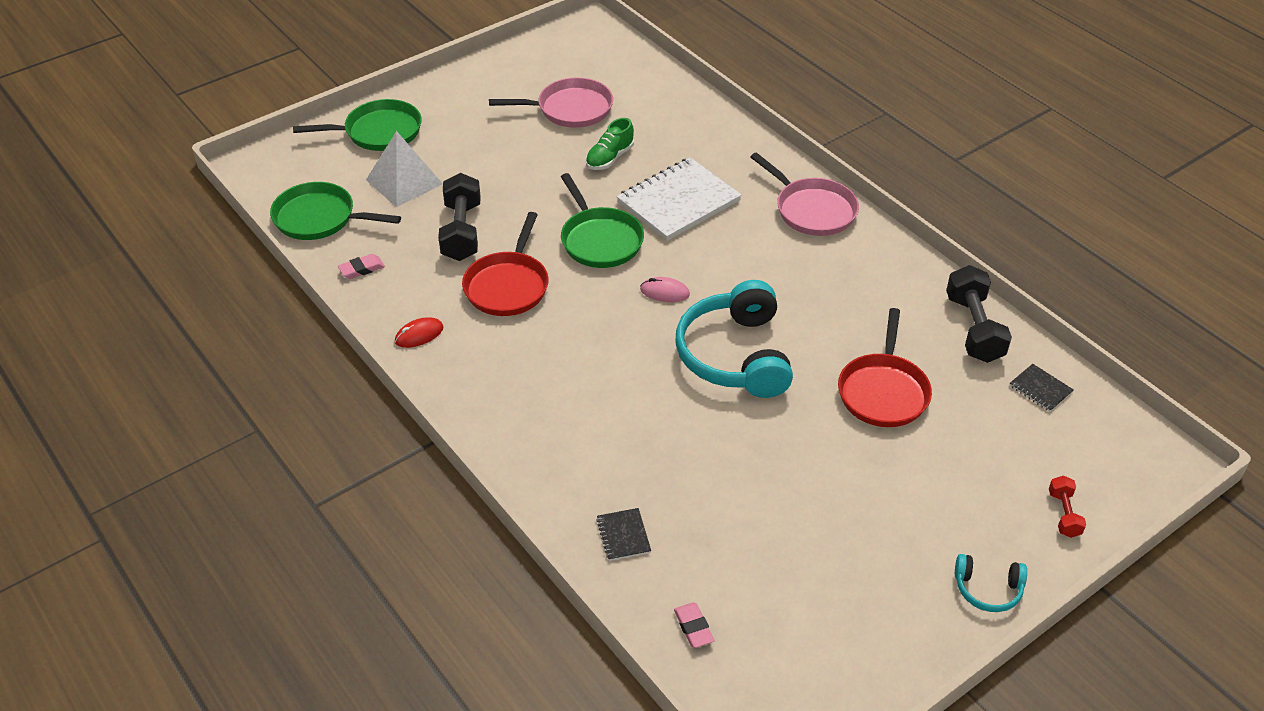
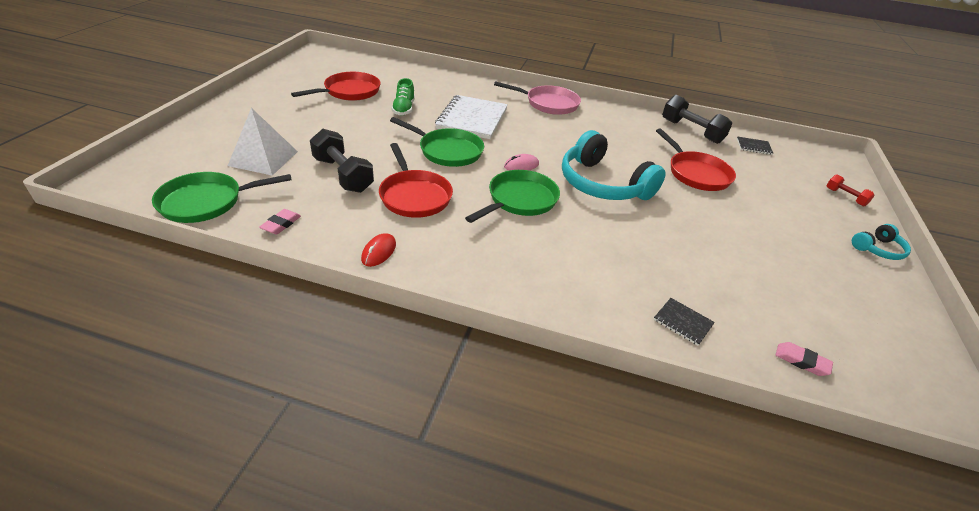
camera: 40 degrees left, 5 degrees down
green pan [293,99,422,151] -> green pan moved to [465,170,560,223]
pink pan [489,77,613,128] -> red pan [291,72,381,101]

